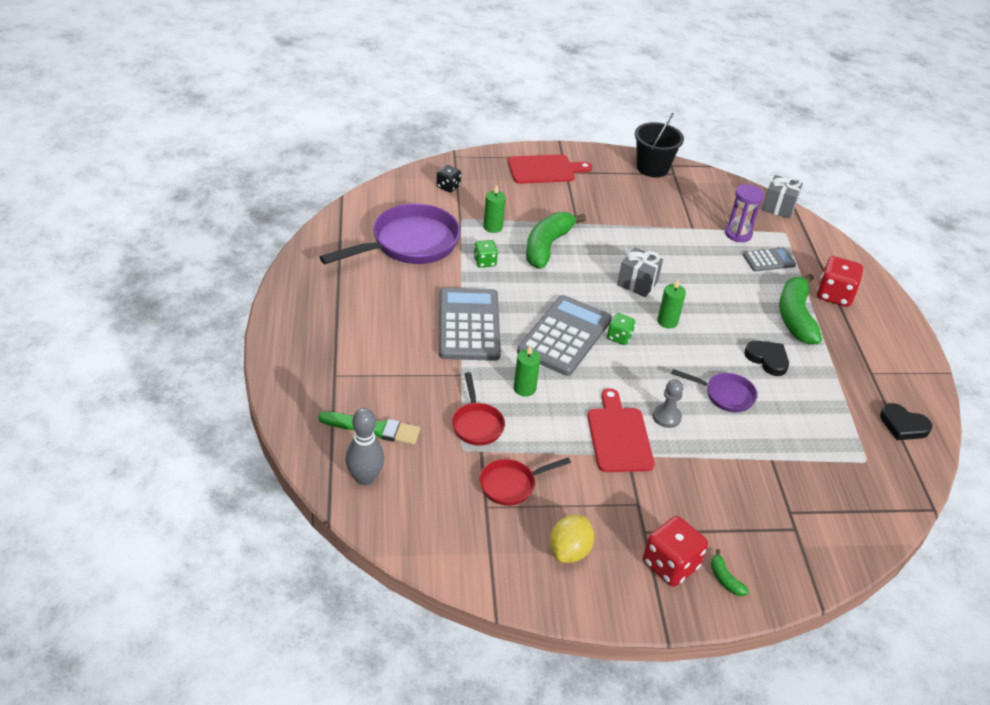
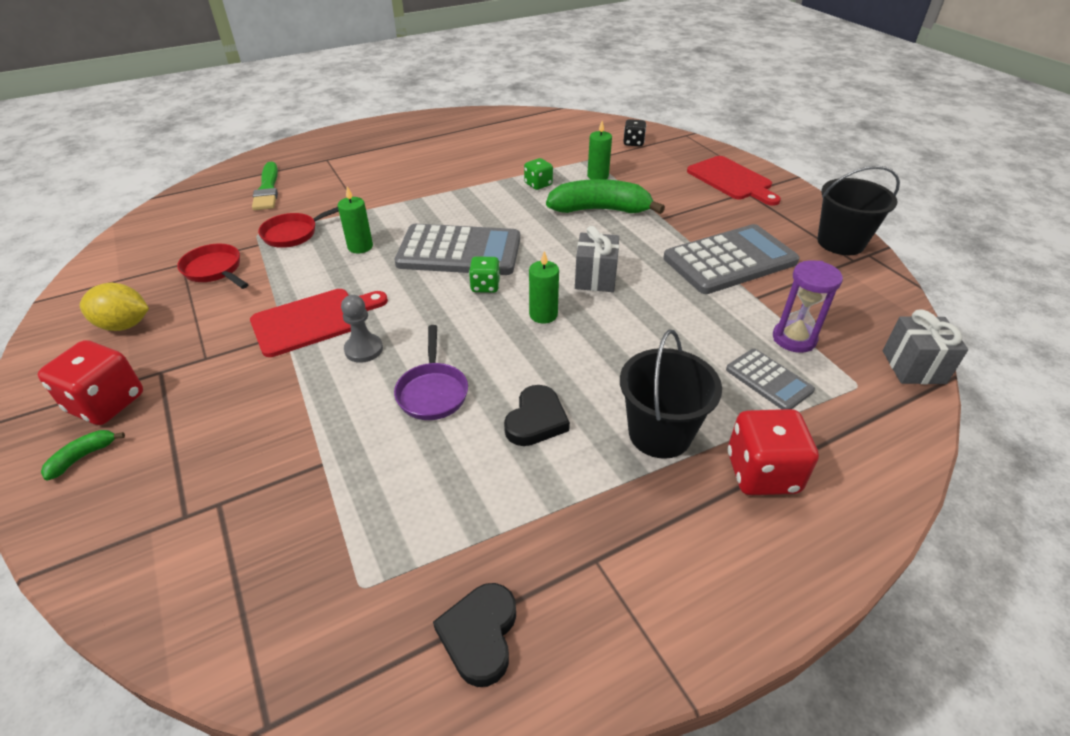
camera: 70 degrees right, 0 degrees up
purple pan [320,203,460,264] -> none
grey bowling pin [345,408,384,486] -> none
grey calculator [439,287,501,361] -> grey calculator moved to [663,224,800,294]
green banana [779,274,822,344] -> black bucket [620,330,722,459]

